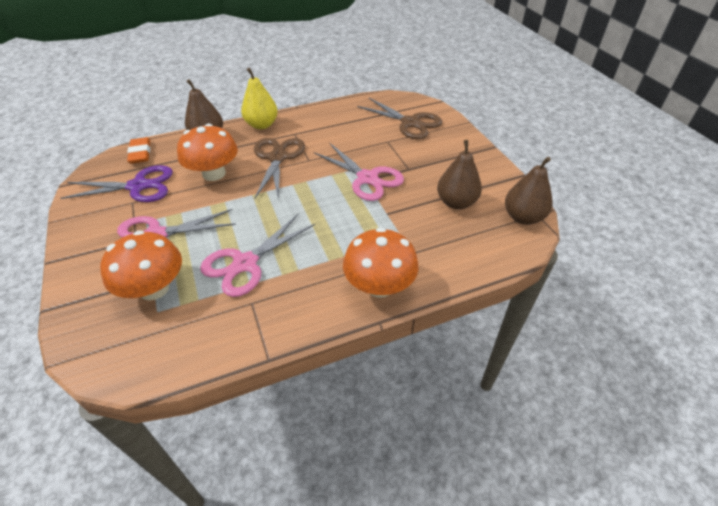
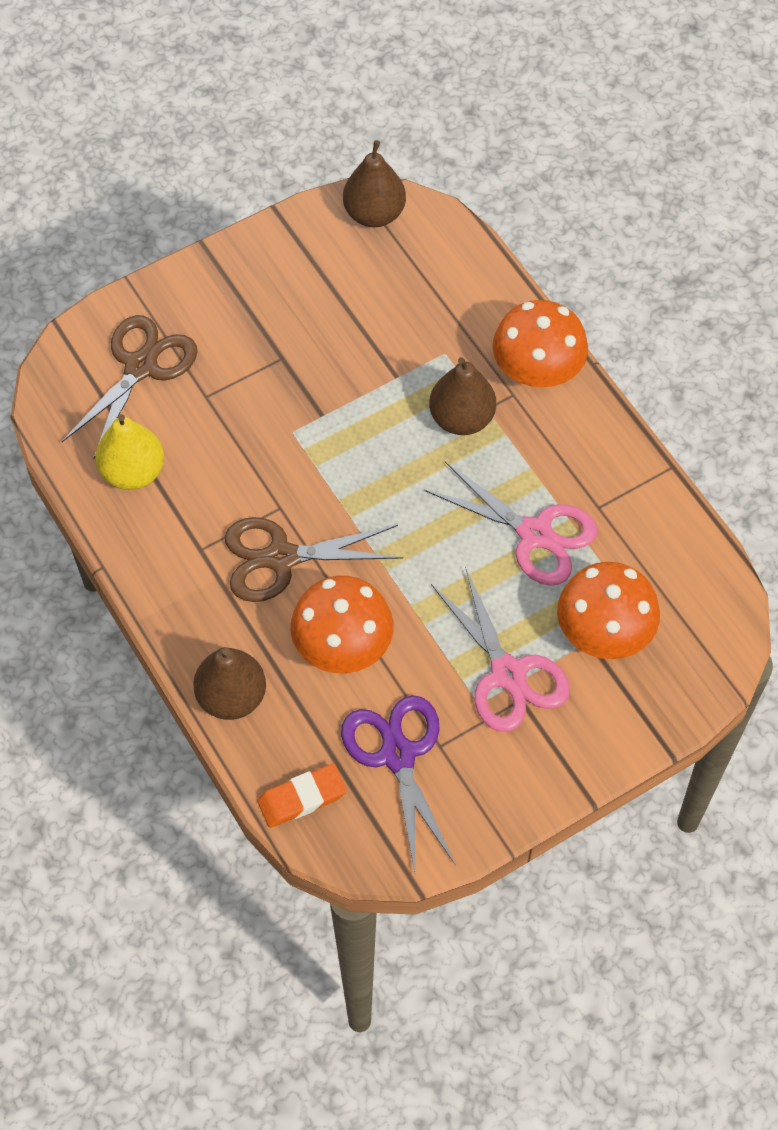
camera: 100 degrees left, 15 degrees up
yellow pear [241,68,278,129] -> yellow pear moved to [95,414,164,490]
pink scissors [314,143,404,201] -> none
brown pear [437,140,482,209] -> brown pear moved to [429,357,496,435]

